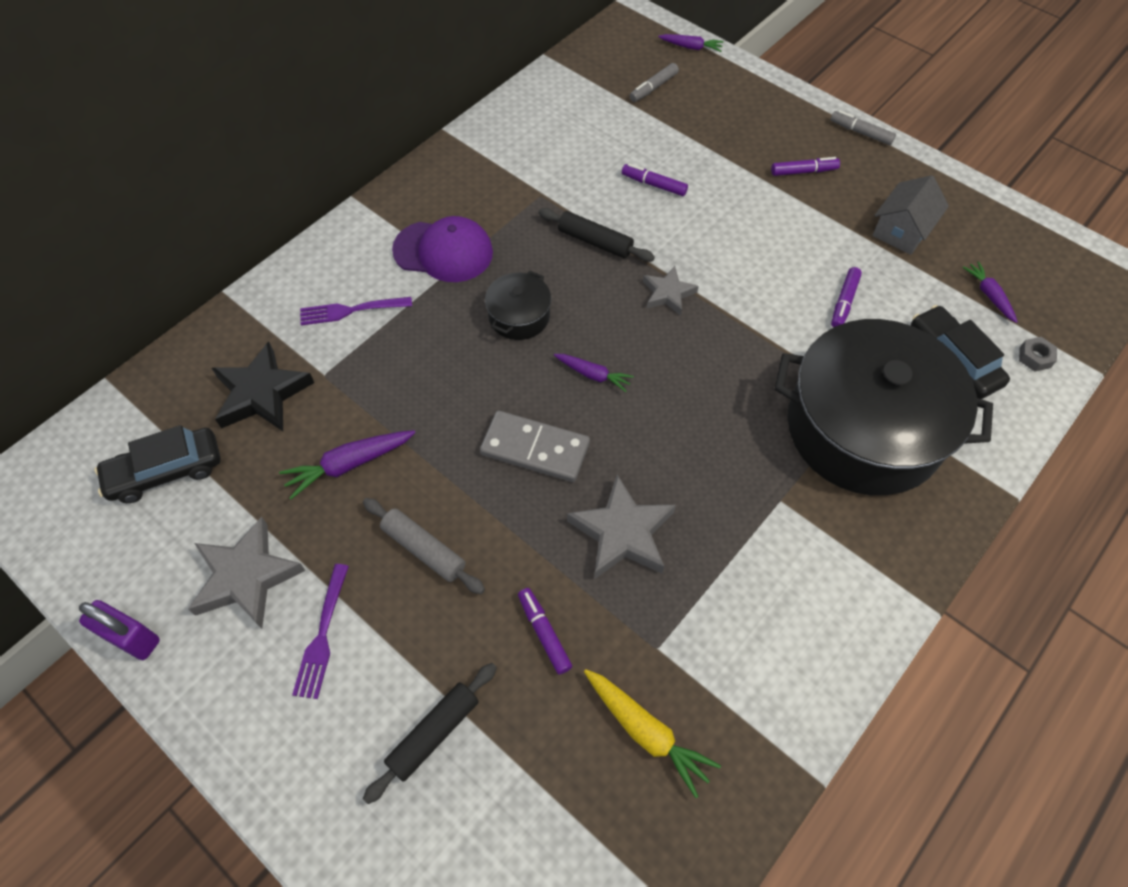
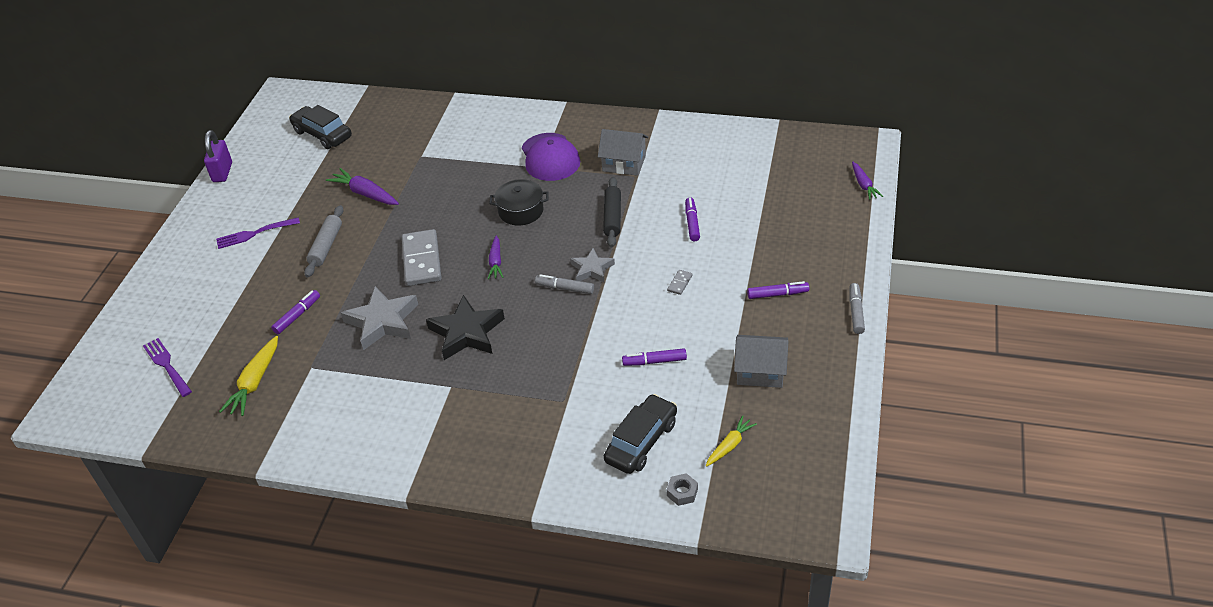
camera: 65 degrees right, 15 degrees down
grey star [188,517,306,628] -> none
black star [212,341,314,431] -> black star moved to [426,295,505,360]
purple fork [300,297,412,325] -> purple fork moved to [143,338,192,397]
black rolling pin [363,663,497,804] -> none
grey marker [630,63,679,102] -> grey marker moved to [535,274,594,294]
purple marker [771,157,840,176] -> purple marker turned 60 degrees counterclockwise [747,281,809,299]
black pot [775,319,993,495] -> none
purple carrot [962,261,1018,323] -> yellow carrot [706,415,757,467]
none -> grey house [598,129,648,176]
none -> grey domino [667,270,692,295]

